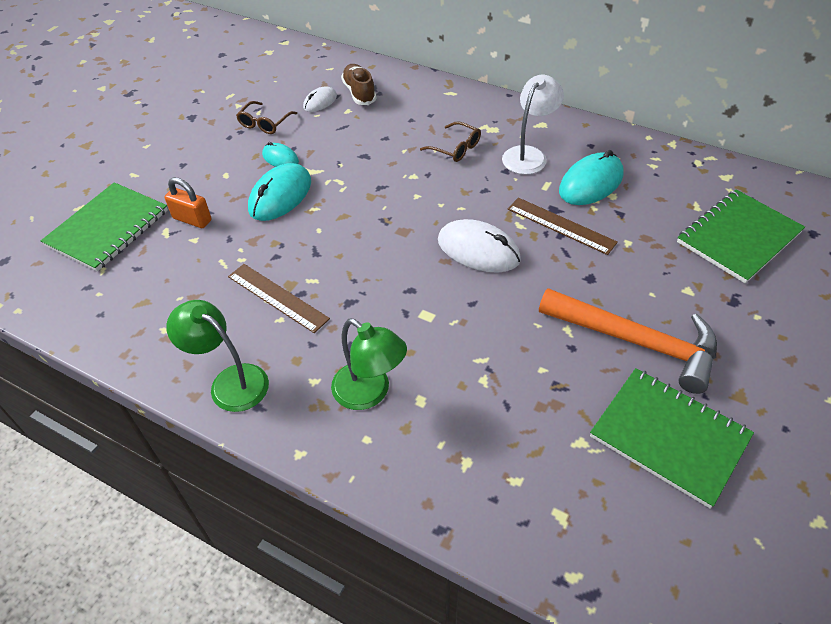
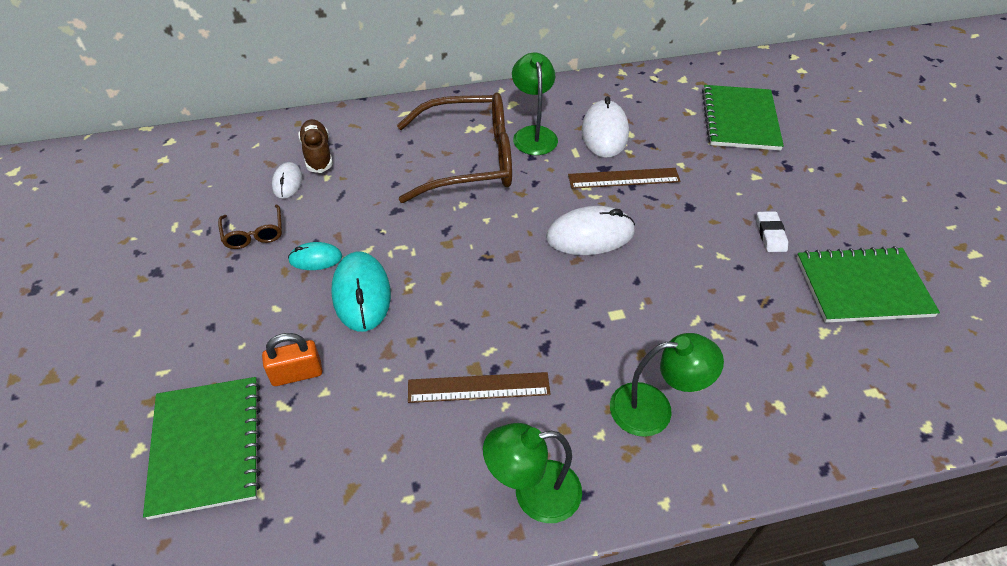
camera: 45 degrees left, 0 degrees up
brown shoe [341,64,376,105] -> brown shoe turned 45 degrees clockwise [298,119,333,173]
brown glasses [420,122,481,162] -> brown glasses [397,92,512,203], size x2.33
white lamp [502,75,564,175] -> green lamp [512,53,558,155]
orange hammer [539,288,717,394] -> white eraser [757,211,788,252]
turquoise mouse [559,150,624,205] -> white mouse [581,96,629,158]

